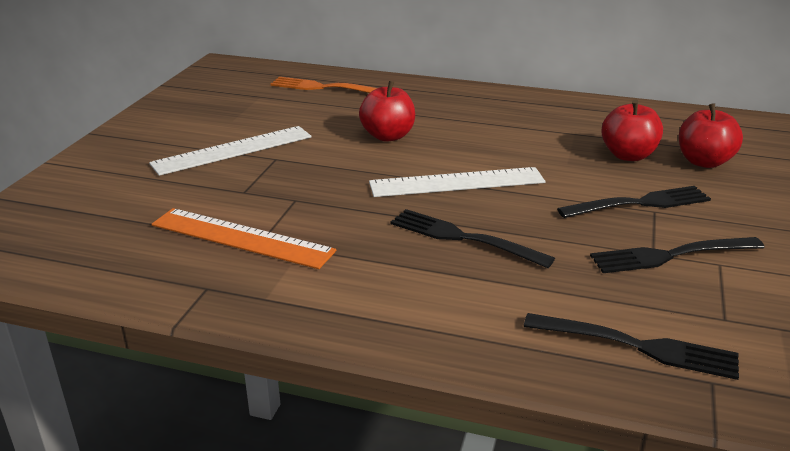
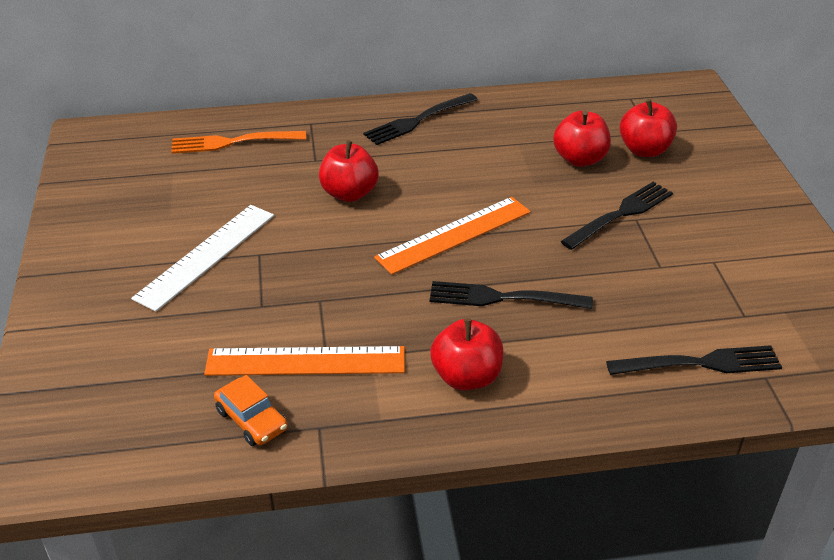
camera: 25 degrees left, 10 degrees up
white ruler [369,167,545,197] -> orange ruler [374,197,531,275]
black fork [590,237,765,273] -> black fork moved to [363,93,478,145]
none -> orange car [214,375,288,446]
none -> red apple [430,318,504,390]

